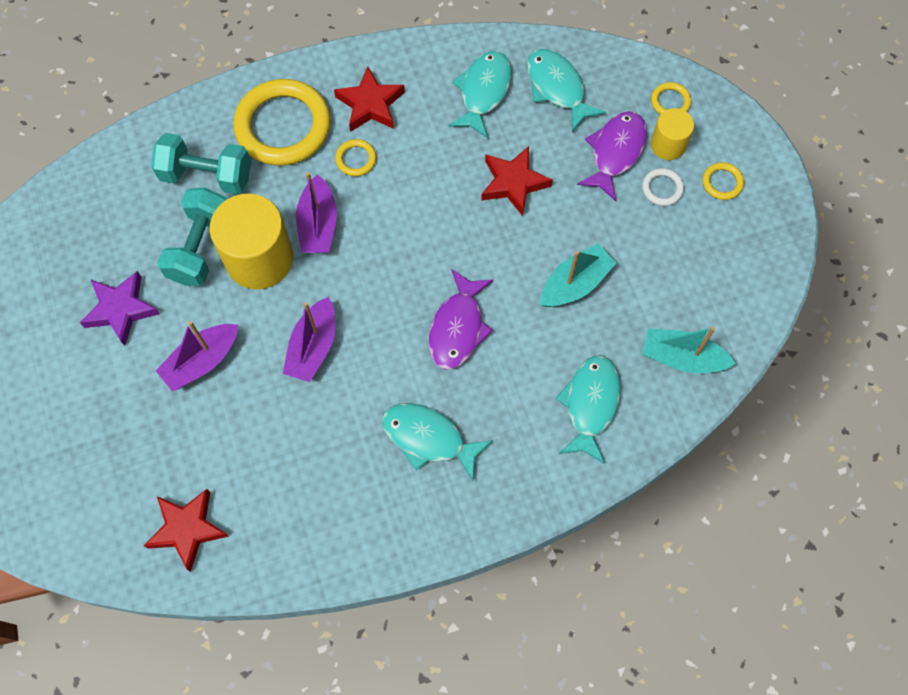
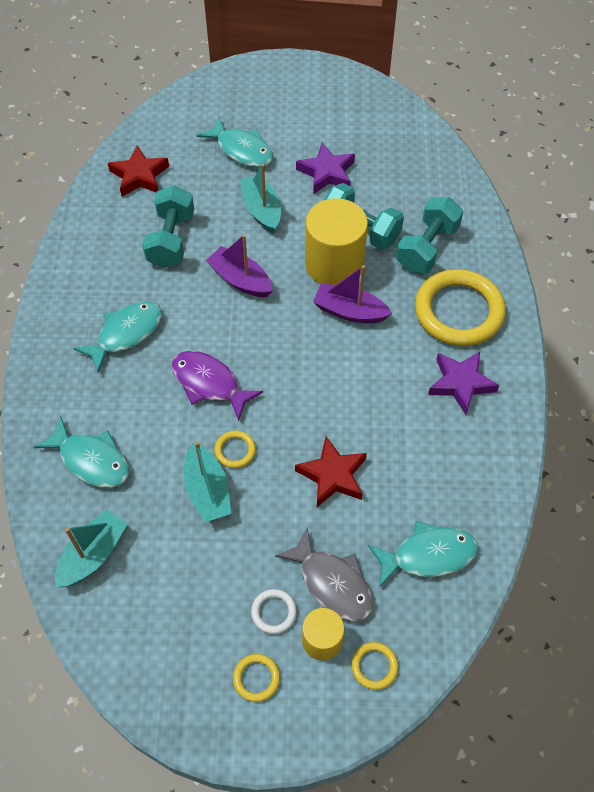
camera: 110 degrees right, 10 degrees down
purple boat [156,321,238,392] -> turquoise boat [240,164,281,233]
red star [334,66,405,132] -> purple star [428,352,499,415]
yellow ring [335,139,376,176] -> yellow ring moved to [214,430,256,468]
turquoise fish [448,51,512,138] -> turquoise fish moved to [197,117,273,167]
purple fish [577,111,647,201] -> grey fish [275,528,373,621]
none -> turquoise dumbbell [142,185,194,268]

